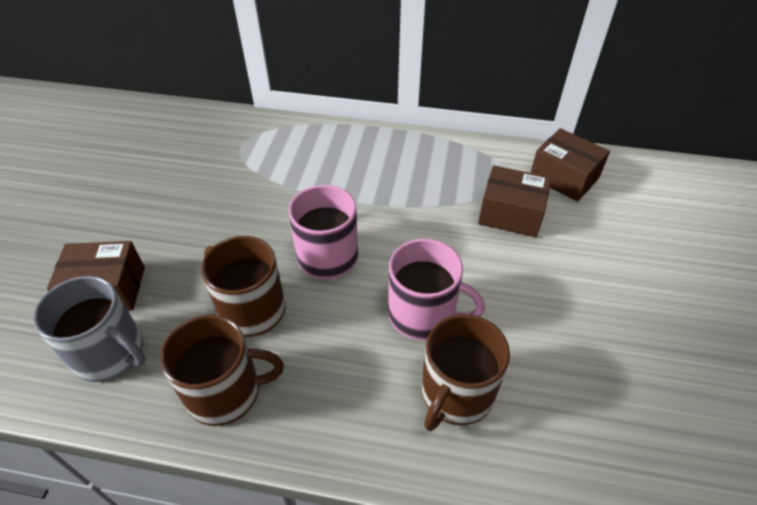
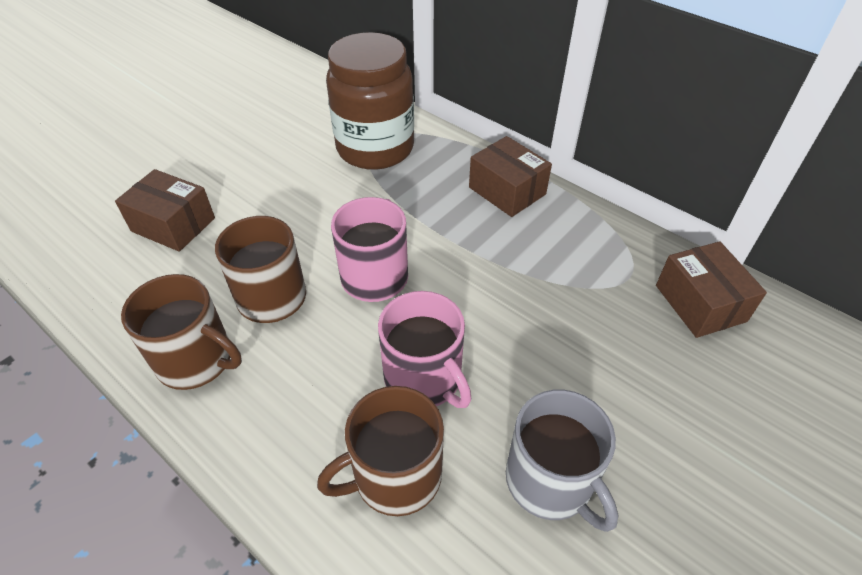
camera: 30 degrees right, 0 degrees up
grey mug [33,276,146,382] -> grey mug moved to [506,390,619,532]
brown box [478,165,551,238] -> brown box moved to [469,136,552,217]
none -> brown jar [326,32,414,170]

